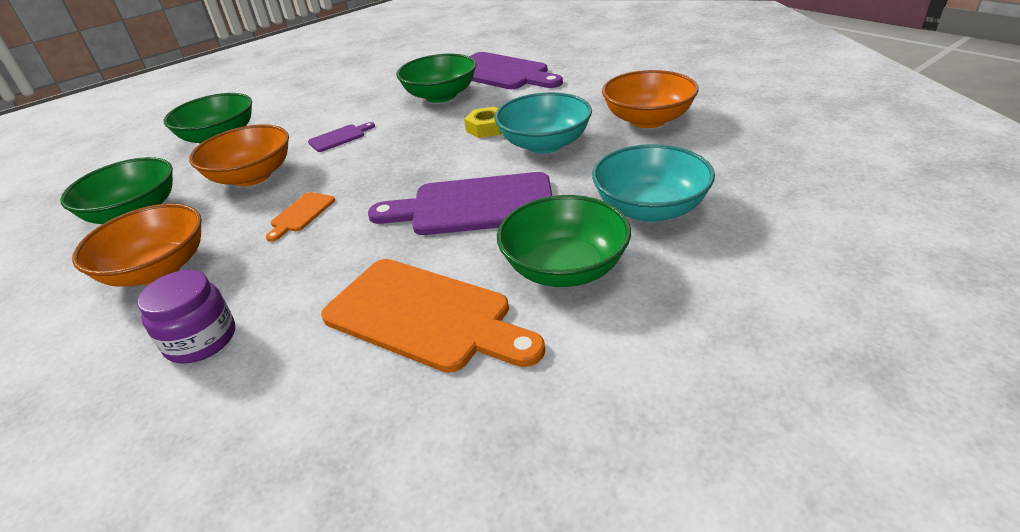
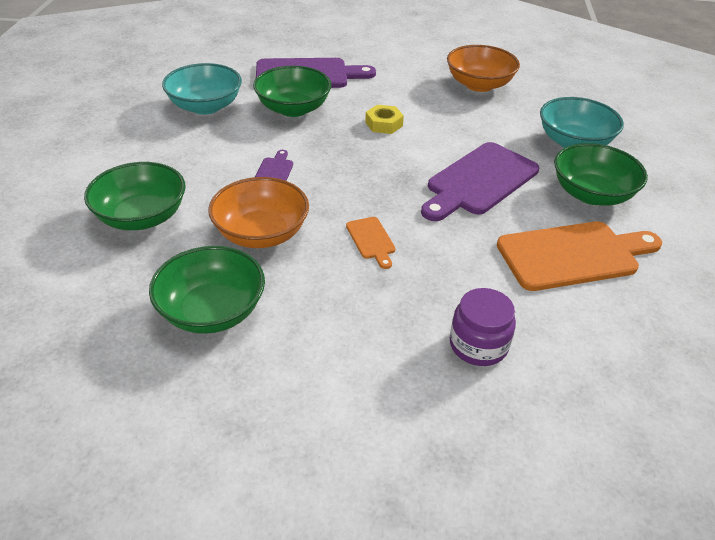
camera: 50 degrees left, 5 degrees up
orange bowl [72,203,202,287] -> none
turquoise bowl [494,92,592,154] -> turquoise bowl moved to [162,63,242,115]

